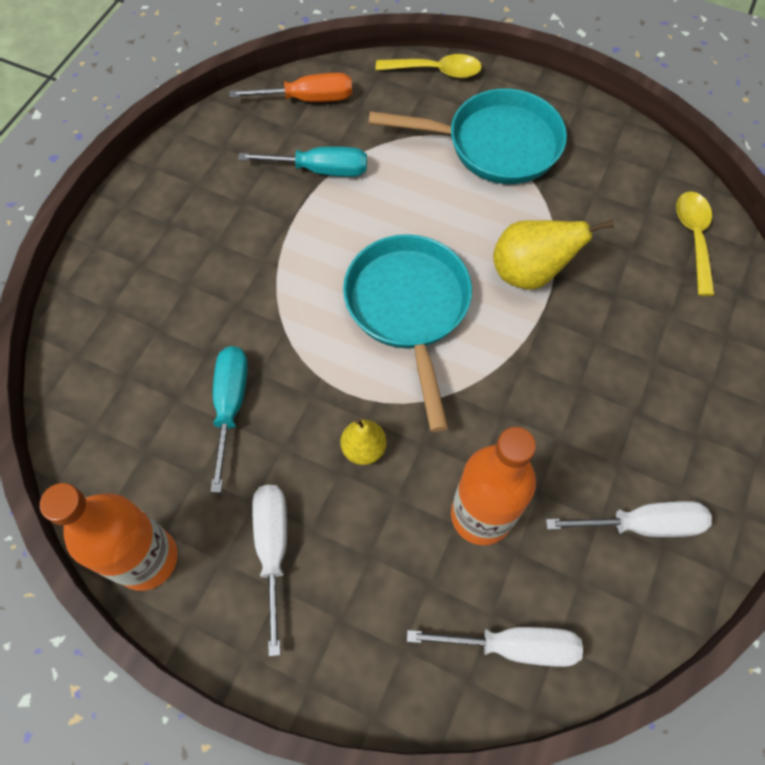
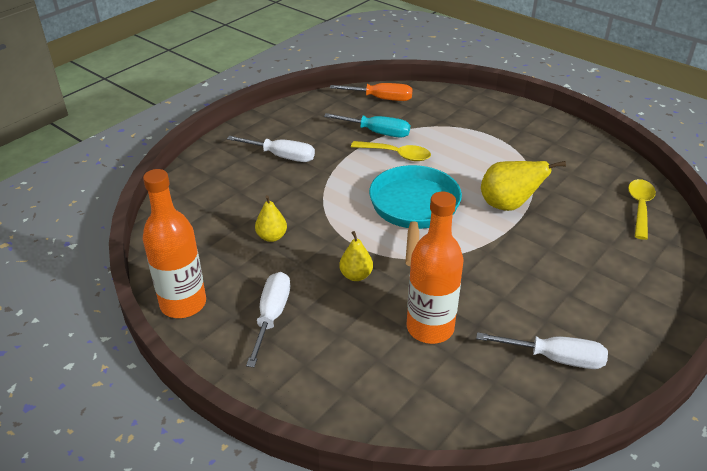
camera: 15 degrees right, 25 degrees down
turquoise screwdriver [210,346,248,493] -> yellow pear [255,195,287,242]
turquoise pan [369,89,567,184] -> none
yellow spoon [376,54,482,78] -> yellow spoon moved to [351,141,431,161]
white screwdriver [407,627,583,667] -> white screwdriver moved to [227,136,315,162]

